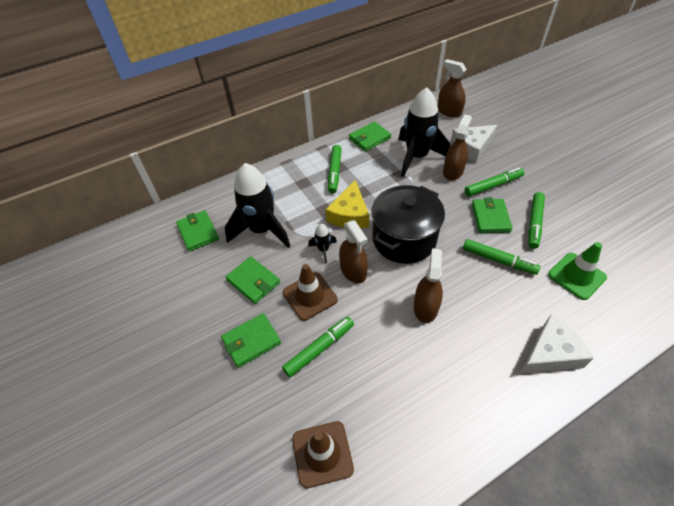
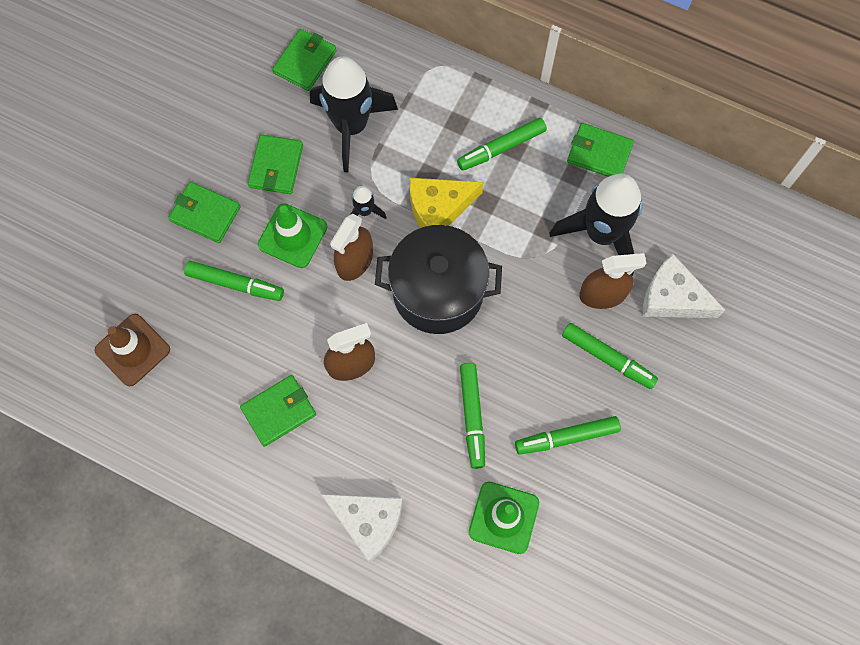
camera: 55 degrees right, 20 degrees up
brown traffic cone [283,264,338,321] -> green traffic cone [258,203,327,268]
brown spray bottle [437,59,467,117] -> none
green wallet [472,197,513,233] -> green wallet moved to [240,375,316,447]

